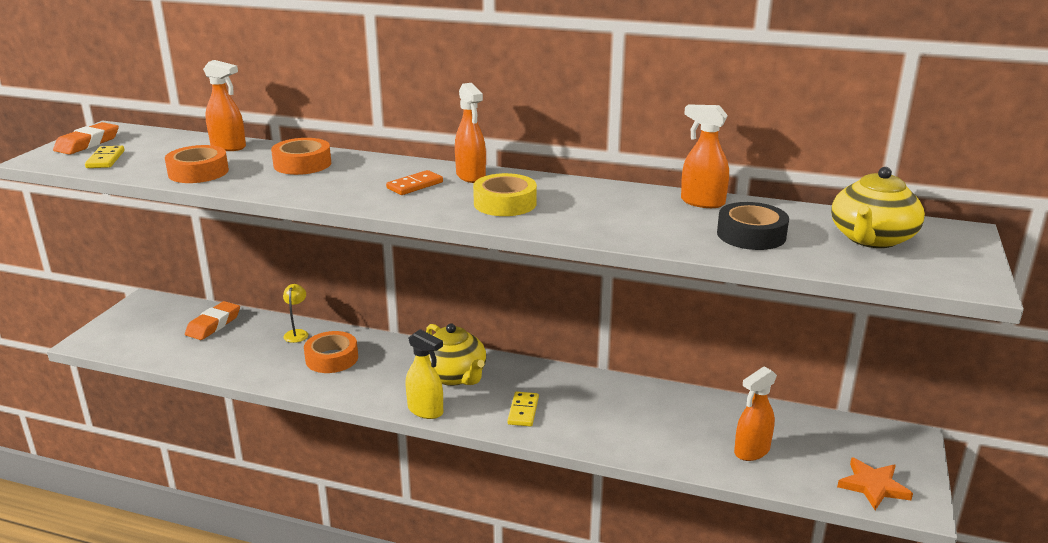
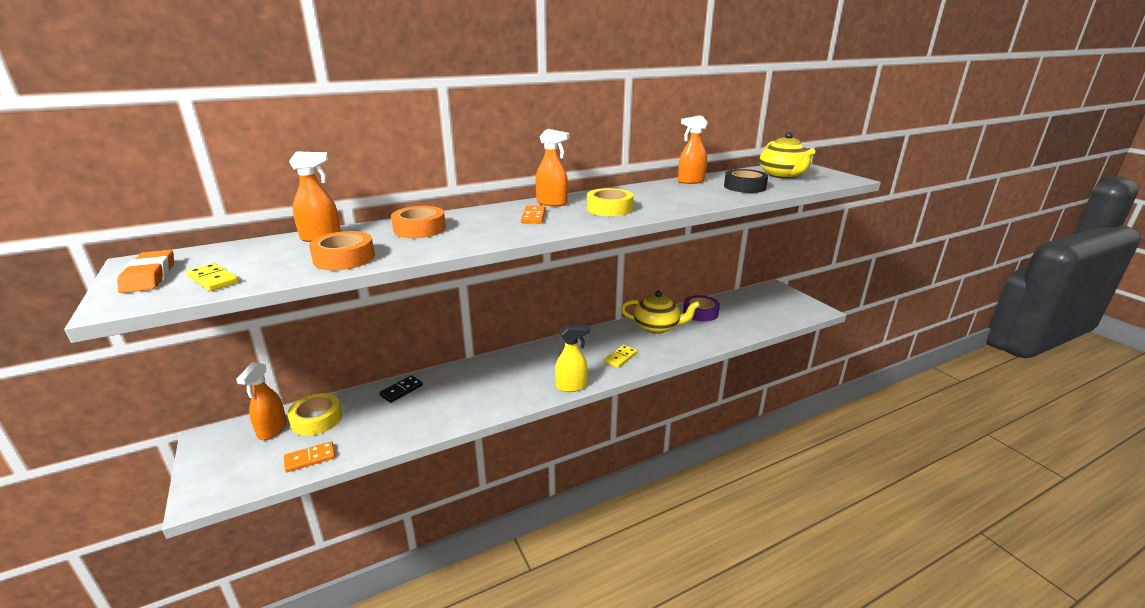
camera: 45 degrees left, 0 degrees up
orange eraser [185,301,240,340] -> yellow tape [287,393,342,436]
yellow lamp [283,284,308,343] -> black domino [379,375,423,403]
orange tape [304,331,358,373] -> none
yellow teapot [426,324,486,386] -> yellow teapot moved to [621,291,700,334]
yellow domino [507,391,539,427] -> yellow domino turned 75 degrees clockwise [604,345,637,368]
orange spray bottle [734,367,777,461] -> orange spray bottle moved to [236,362,287,440]
orange star [837,457,913,510] -> none
none -> orange domino [284,441,335,472]
none -> purple tape [683,295,720,321]

